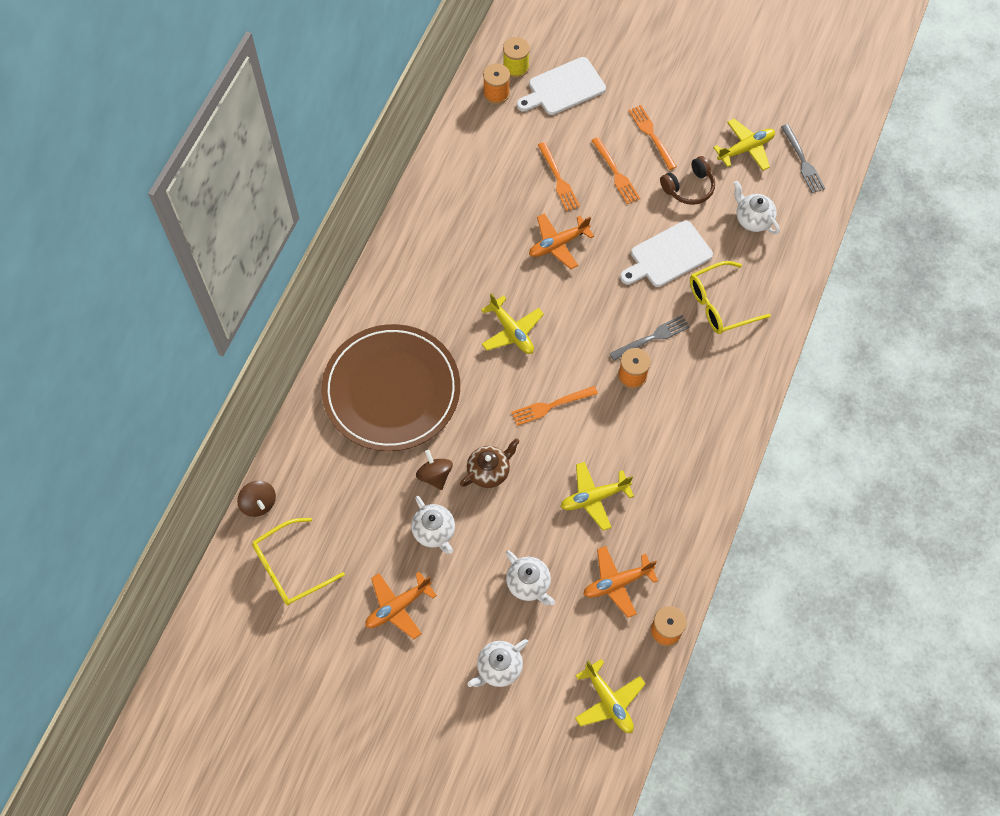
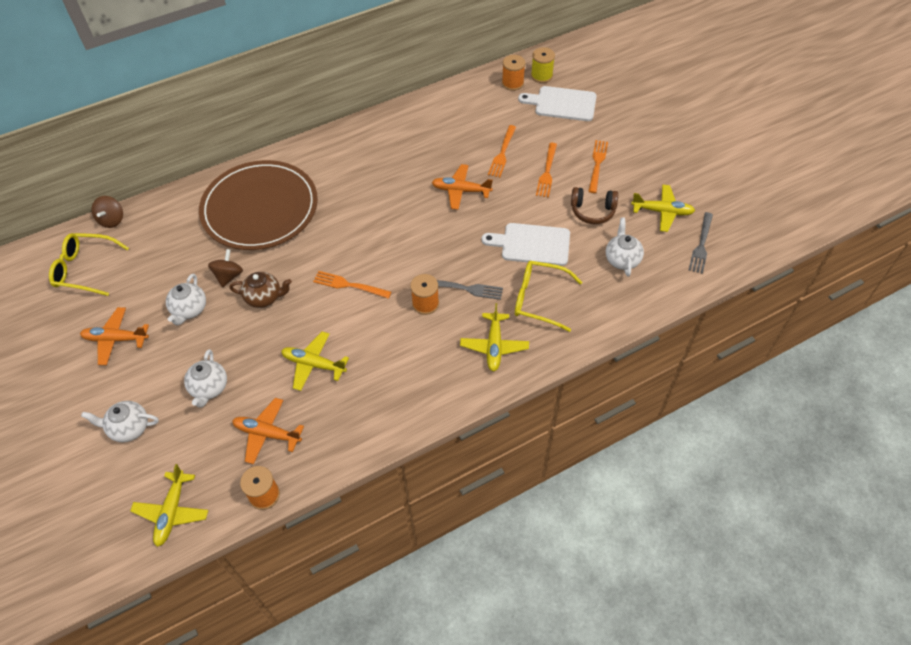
camera: 40 degrees right, 10 degrees down
yellow plane [481,293,544,354] -> yellow plane moved to [460,303,529,372]

